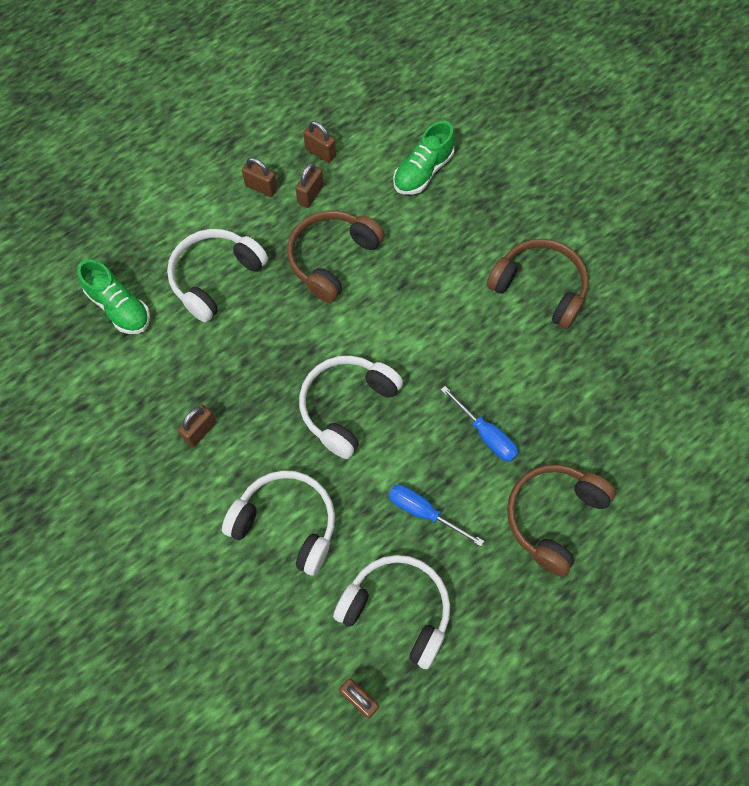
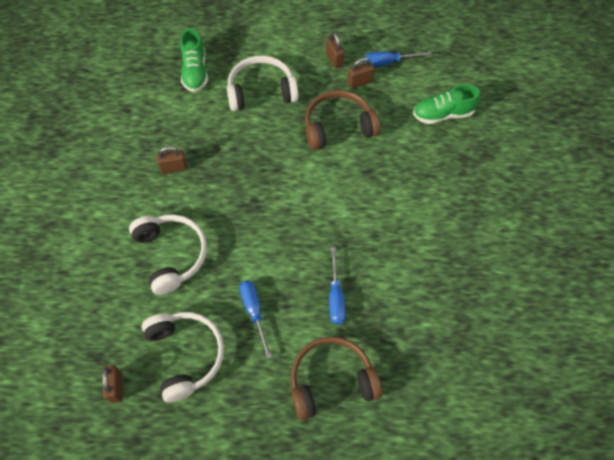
camera: 40 degrees right, 5 degrees down
white headphones [299,355,403,459] -> none
brown padlock [303,121,336,163] -> blue screwdriver [364,51,432,67]
brown headphones [487,239,589,329] -> none

